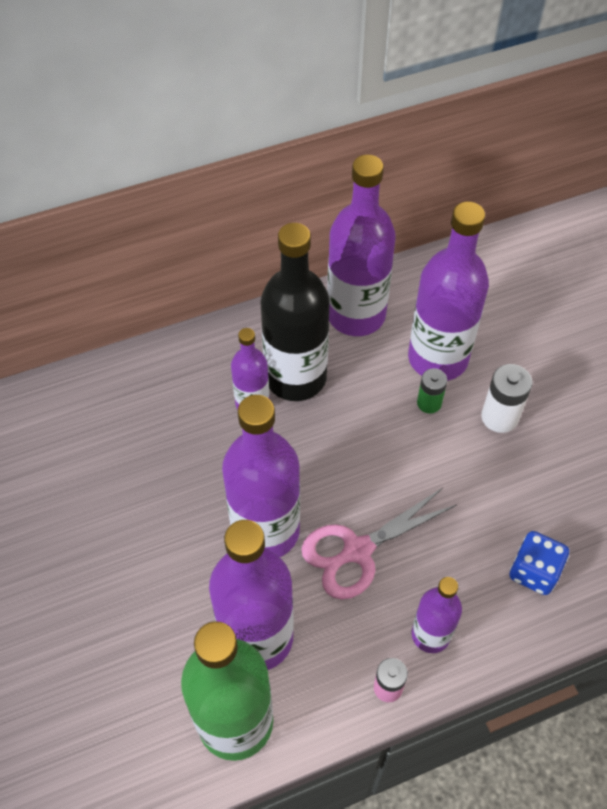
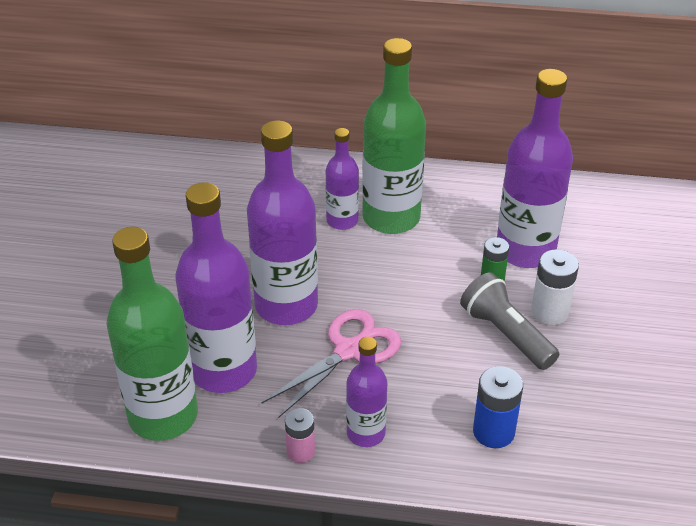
camera: 30 degrees right, 15 degrees down
black bottle [260,223,330,401] -> green bottle [362,38,426,234]
pink scissors [301,488,457,599] -> pink scissors turned 135 degrees clockwise [261,309,401,418]
purple bottle [327,155,396,336] -> none
blue dice [510,531,569,595] -> blue battery [473,366,523,448]
none -> grey flashlight [460,273,559,370]

